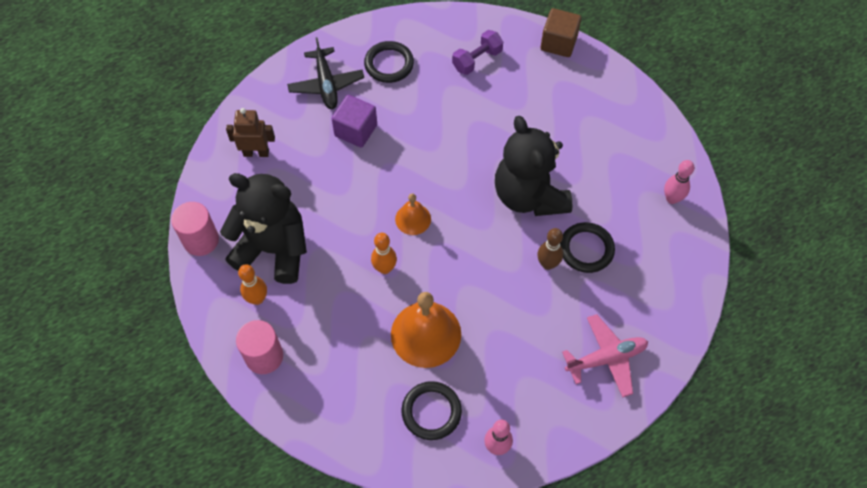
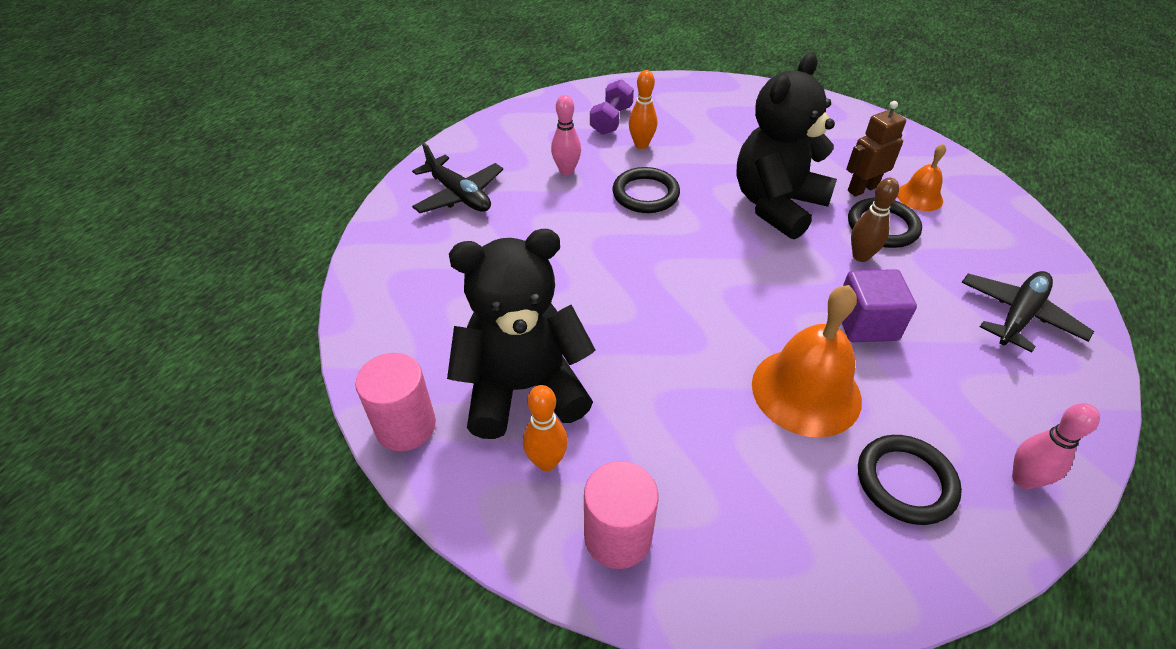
camera: 30 degrees left, 15 degrees down
brown robot [226,108,275,157] -> brown robot moved to [846,101,906,197]
purple cube [332,95,377,147] -> purple cube moved to [842,269,917,342]
black ring [364,41,414,83] -> black ring moved to [612,167,680,213]
orange bowling pin [371,233,397,274] -> orange bowling pin moved to [629,70,657,149]
orange bell [395,193,431,235] -> orange bell moved to [897,144,946,211]
black teddy bear [495,116,573,216] -> black teddy bear turned 90 degrees clockwise [736,53,837,240]
brown cube [541,8,581,57] -> none
pink plane [562,314,648,397] -> black plane [962,271,1094,353]
pink bowling pin [664,160,694,204] -> pink bowling pin moved to [551,95,581,175]

